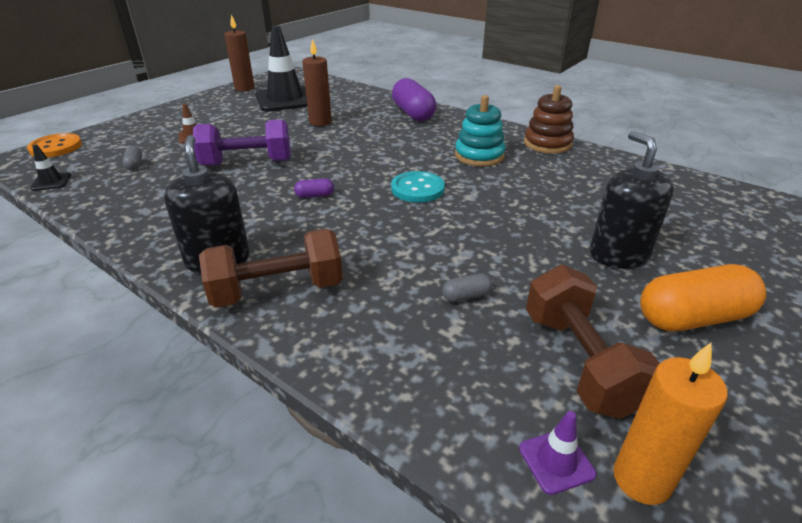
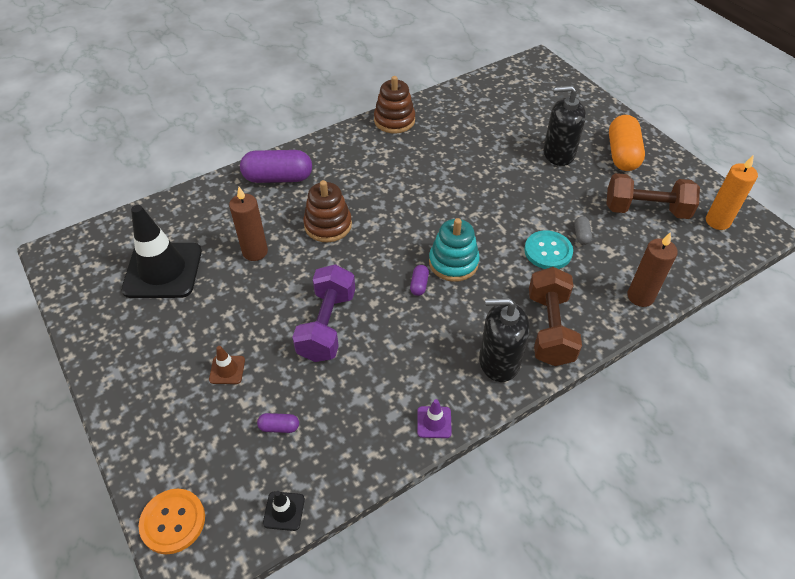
camera: 70 degrees left, 15 degrees up
grey capsule [123,146,142,170] -> purple capsule [257,413,299,433]
brown candle [224,14,255,91] -> brown candle moved to [627,232,678,307]
turquoise button [391,171,445,203] -> turquoise button moved to [524,230,573,269]
turquoise stacking toy [455,95,506,166] -> turquoise stacking toy moved to [429,218,480,282]
purple traffic cone [519,411,597,495] -> purple traffic cone moved to [417,399,452,438]
none -> brown stacking toy [303,180,352,242]

